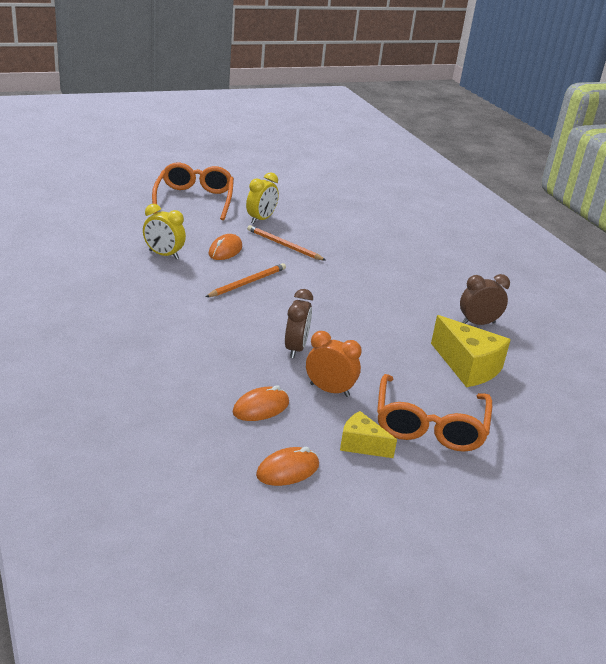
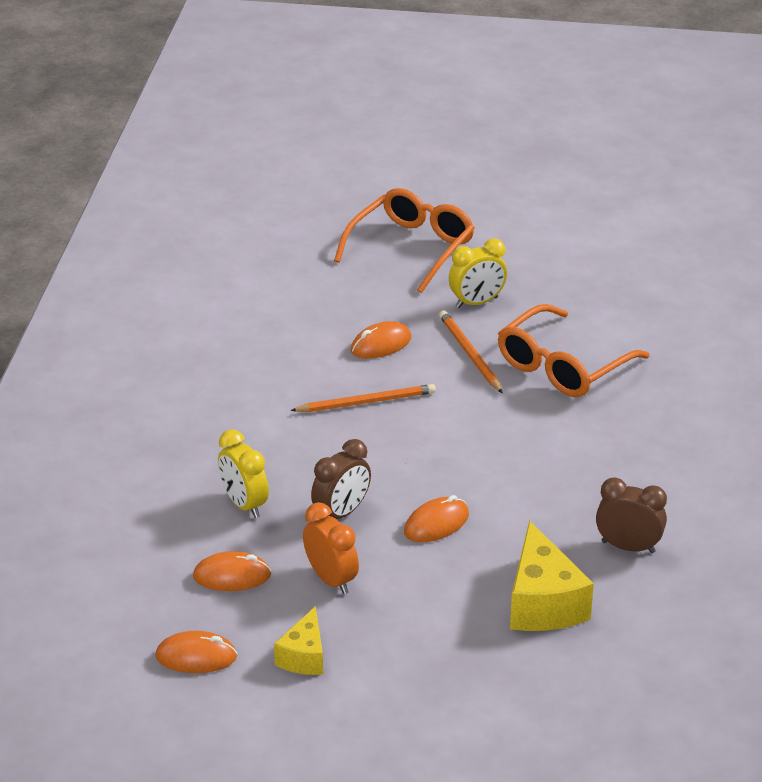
camera: 35 degrees right, 5 degrees up
yellow clock [143,204,186,259] -> yellow clock moved to [218,429,269,518]
yellow cheese [340,411,397,458] -> yellow cheese turned 135 degrees counterclockwise [274,606,323,675]
orange glasses [377,374,492,452] -> orange glasses moved to [498,304,650,397]
none -> orange mouse [404,495,469,542]

